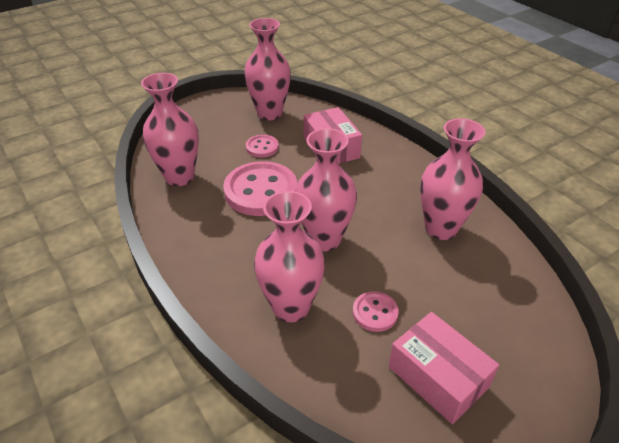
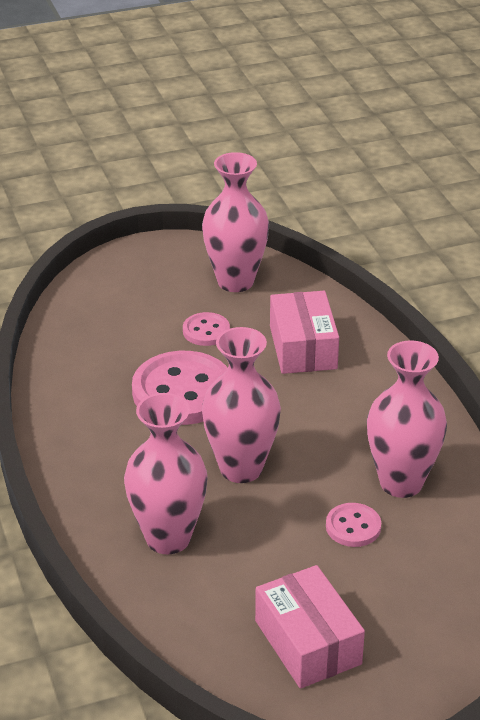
camera: 15 degrees right, 5 degrees down
pink vase [141,73,199,186] -> none
pink button [353,291,398,332] -> pink button moved to [326,503,381,547]

